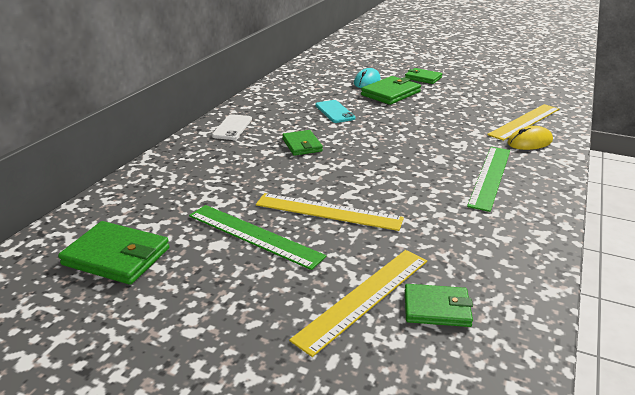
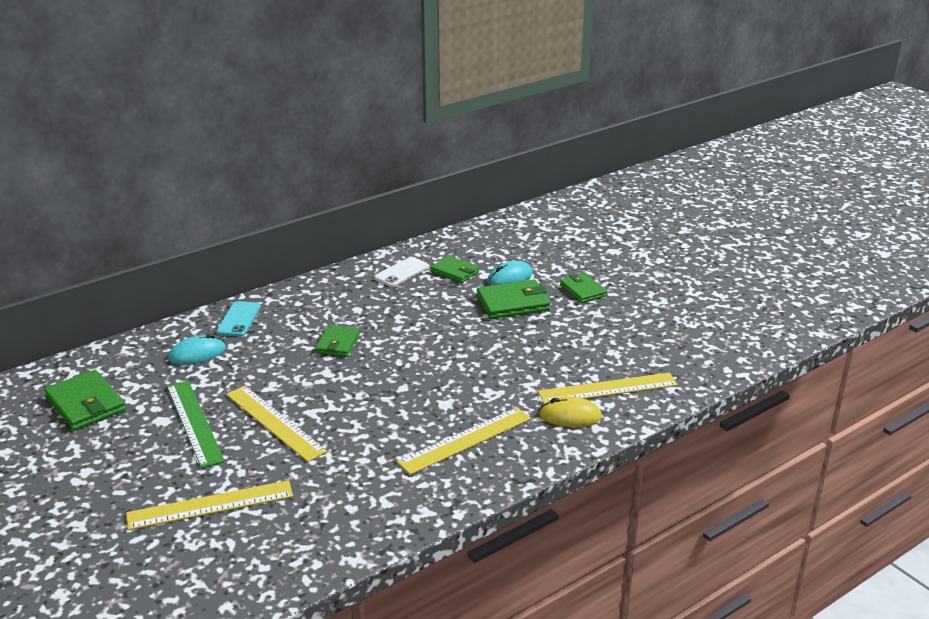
camera: 30 degrees right, 0 degrees up
white phone [212,114,252,140] -> white phone moved to [374,257,429,287]
turquoise phone [315,100,356,123] -> turquoise phone moved to [216,301,261,337]
green wallet [405,284,473,327] -> green wallet moved to [431,256,479,283]
green ruler [467,147,510,212] -> yellow ruler [397,407,531,475]
none -> turquoise mouse [168,334,226,365]

